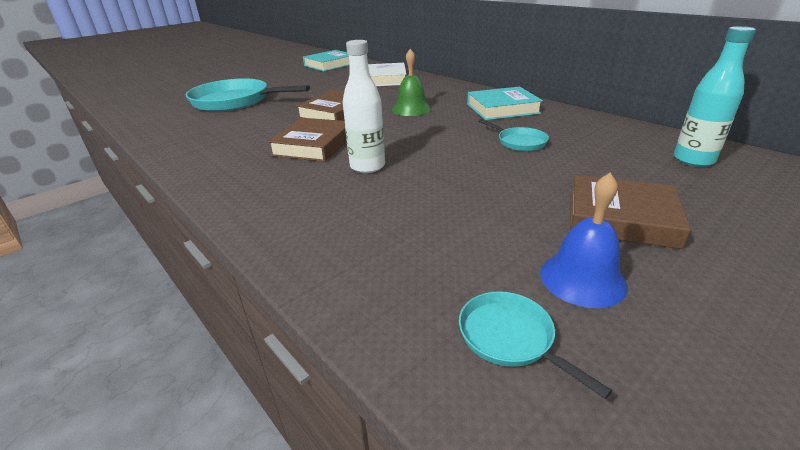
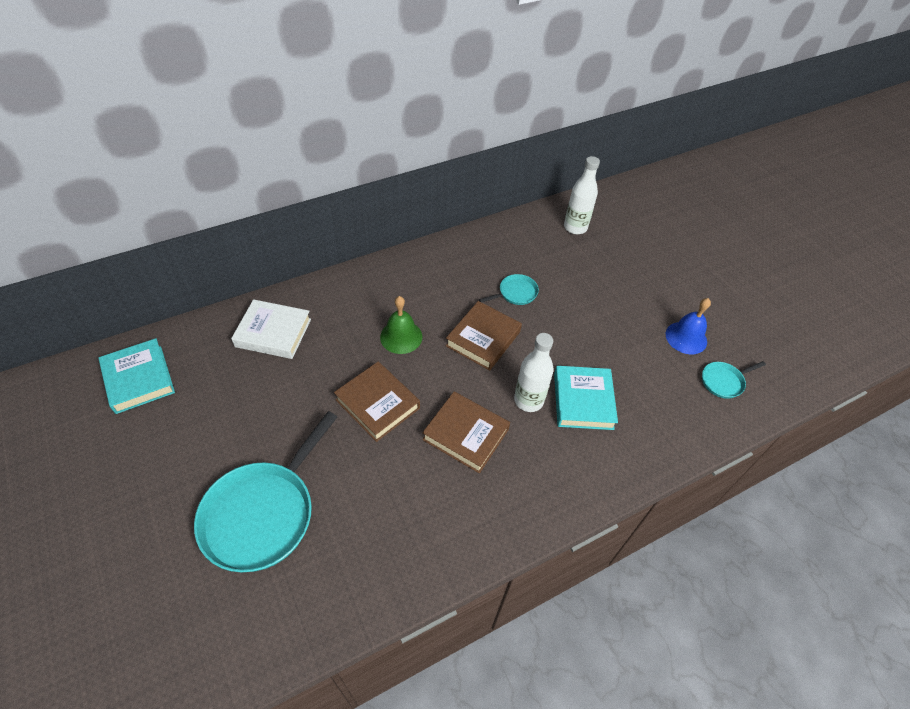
camera: 80 degrees left, 20 degrees up
turquoise book [467,86,543,120] -> turquoise book moved to [554,366,618,430]
brown book [570,175,691,249] -> brown book moved to [446,301,522,371]
turquoise bottle [674,26,756,167] -> white bottle [564,156,600,234]

